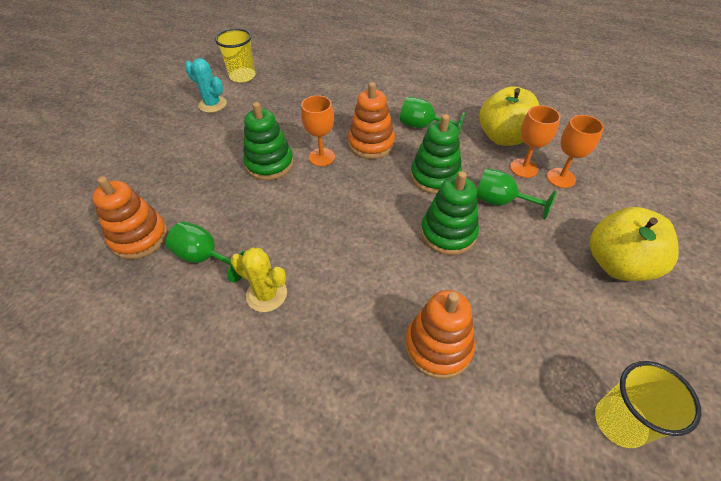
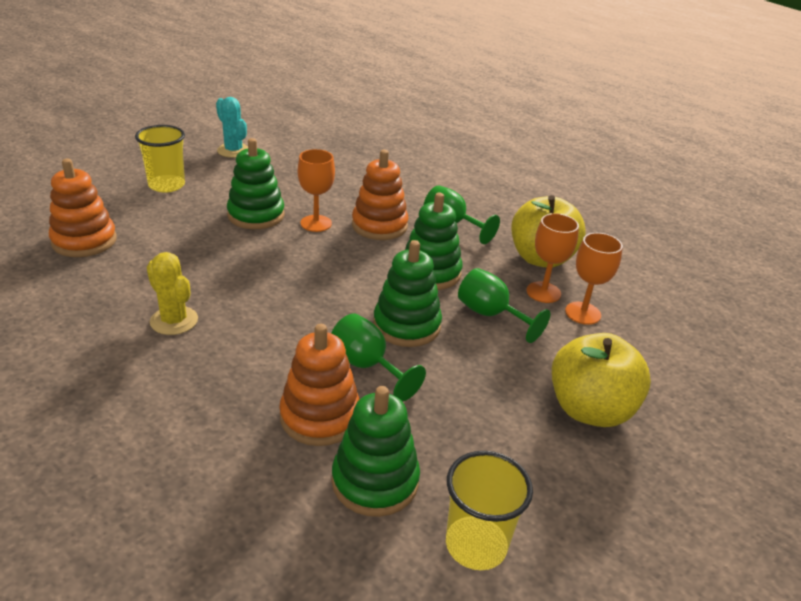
camera: 15 degrees right, 15 degrees down
green goblet [166,221,245,283] -> green goblet moved to [331,314,426,402]
yellow cup [215,29,255,83] -> yellow cup moved to [135,125,185,193]
none -> green stacking toy [332,386,420,517]

